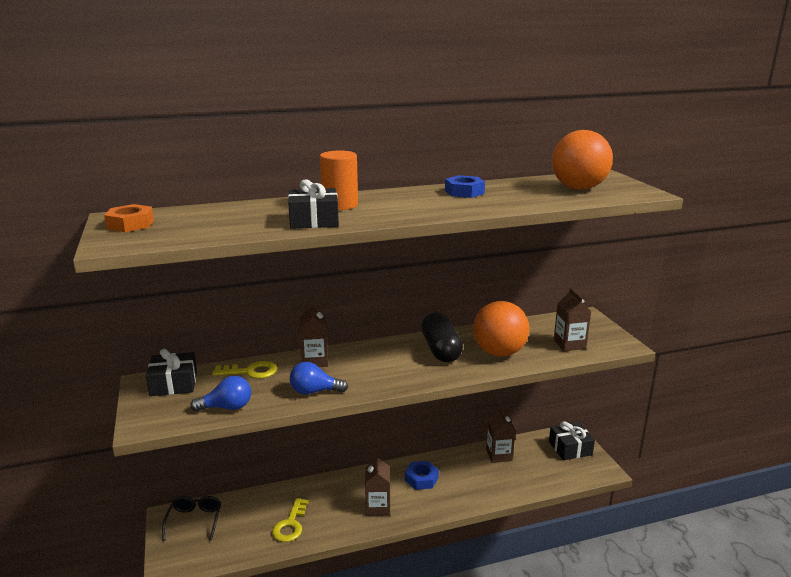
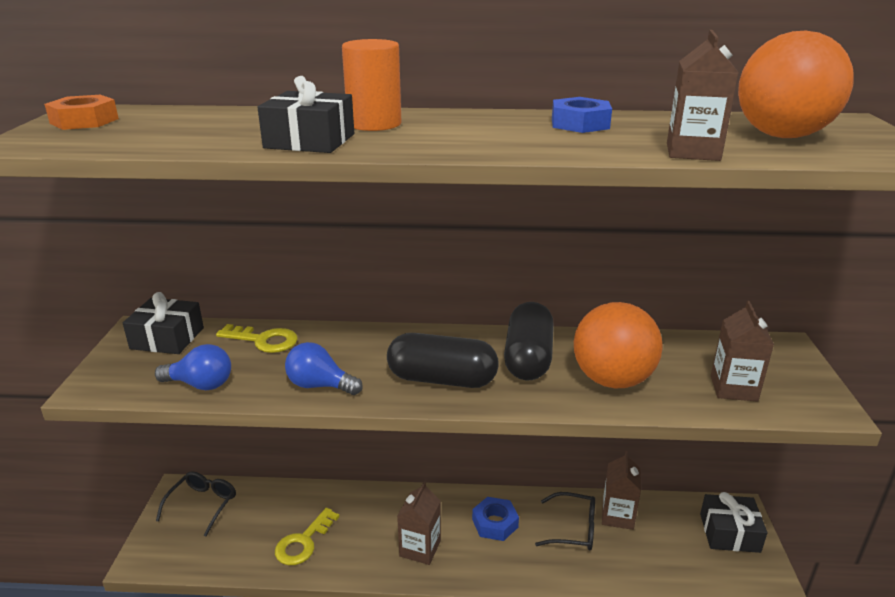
camera: 20 degrees right, 5 degrees up
brown carton [300,302,328,367] -> brown carton moved to [667,30,739,161]
none -> black capsule [387,333,498,388]
none -> black glasses [535,492,595,551]

